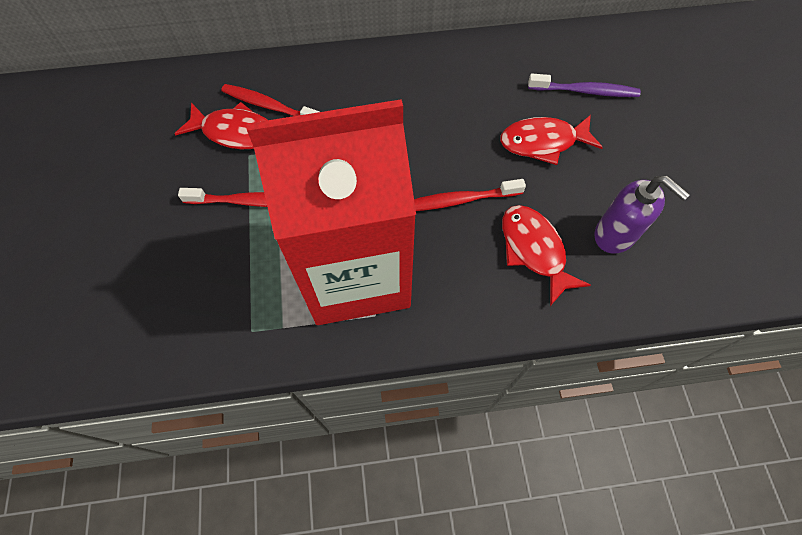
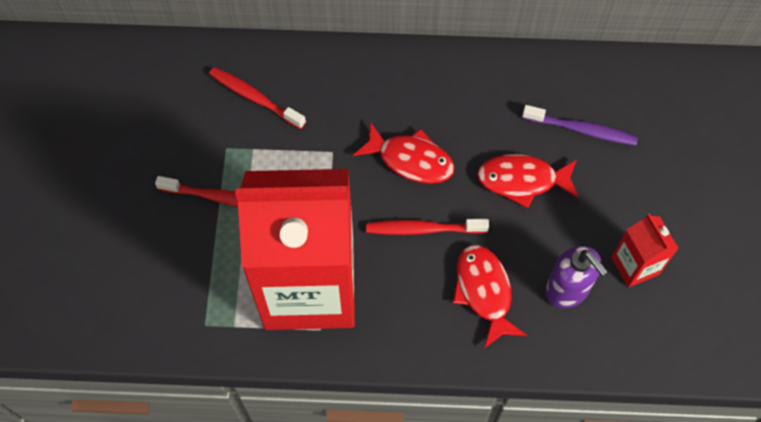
camera: 10 degrees right, 0 degrees up
red fish [175,102,267,149] -> red fish moved to [353,122,455,184]
none -> red carton [611,213,679,288]

